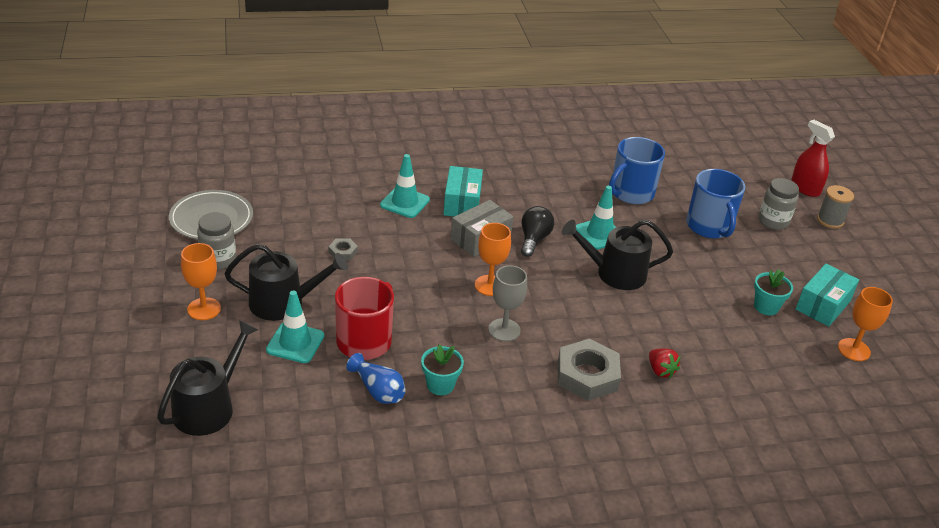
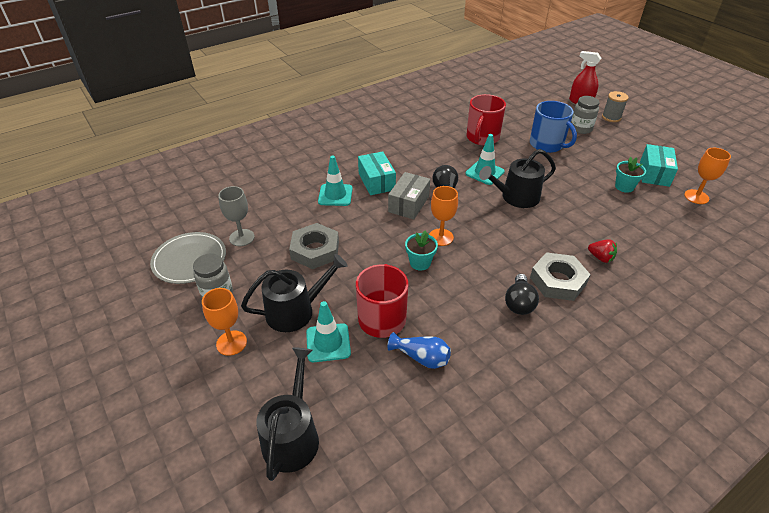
camera: 20 degrees left, 5 degrees up
grey nut [328,238,358,260] -> grey nut [289,223,339,269], size x2.13
turquoise flower pot [421,344,464,395] -> turquoise flower pot moved to [405,230,438,271]
grey goblet [488,265,527,341] -> grey goblet moved to [218,186,255,246]
blue mug [609,137,665,204] -> red mug [467,94,506,146]
none -> black light bulb [505,274,539,315]

